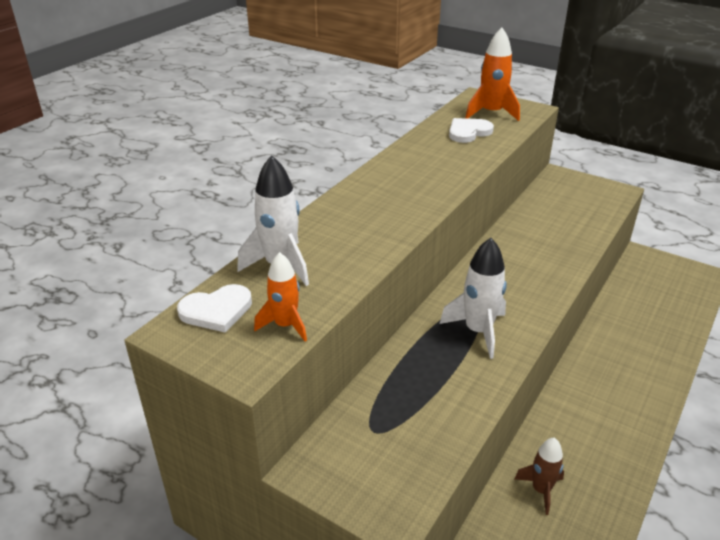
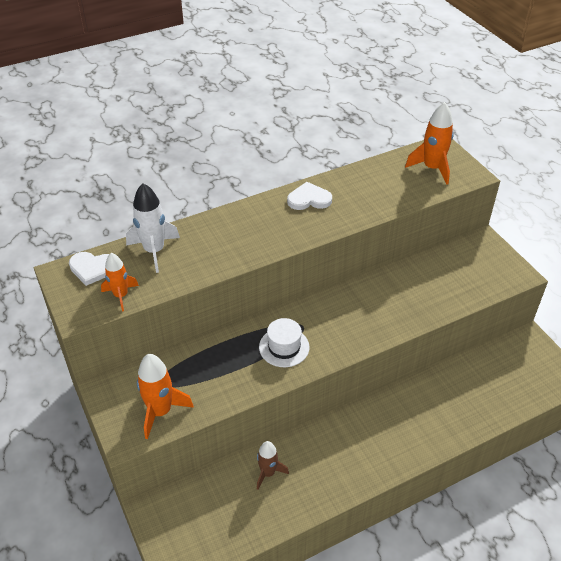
camera: 30 degrees right, 10 degrees up
white rocket [439,238,507,359] -> white hat [259,318,310,367]
white heart [449,118,494,143] -> white heart moved to [287,182,332,210]
none -> orange rocket [137,354,194,439]

